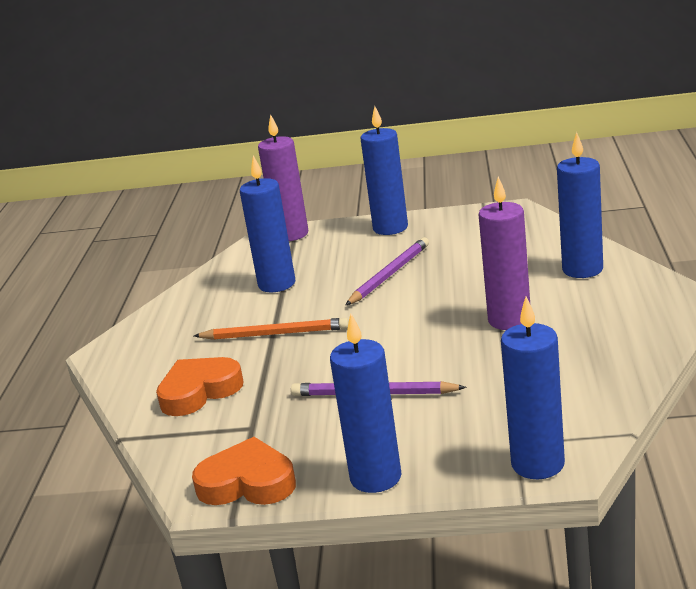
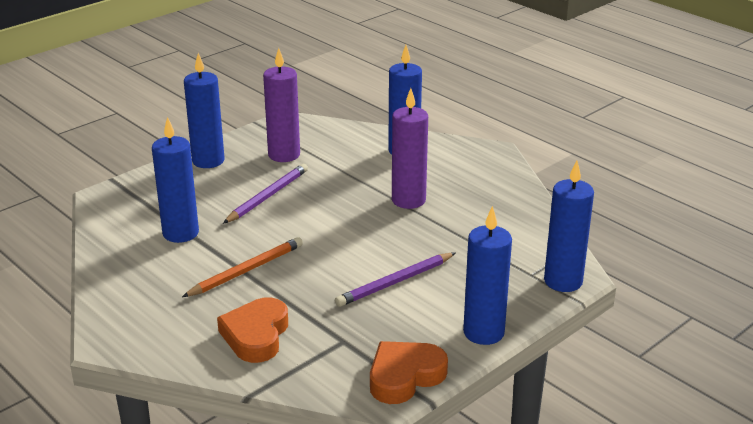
camera: 50 degrees left, 5 degrees up
purple candle [258,114,308,241] -> purple candle moved to [263,48,300,162]
purple pencil [345,237,429,306] -> purple pencil turned 45 degrees clockwise [223,164,308,224]

